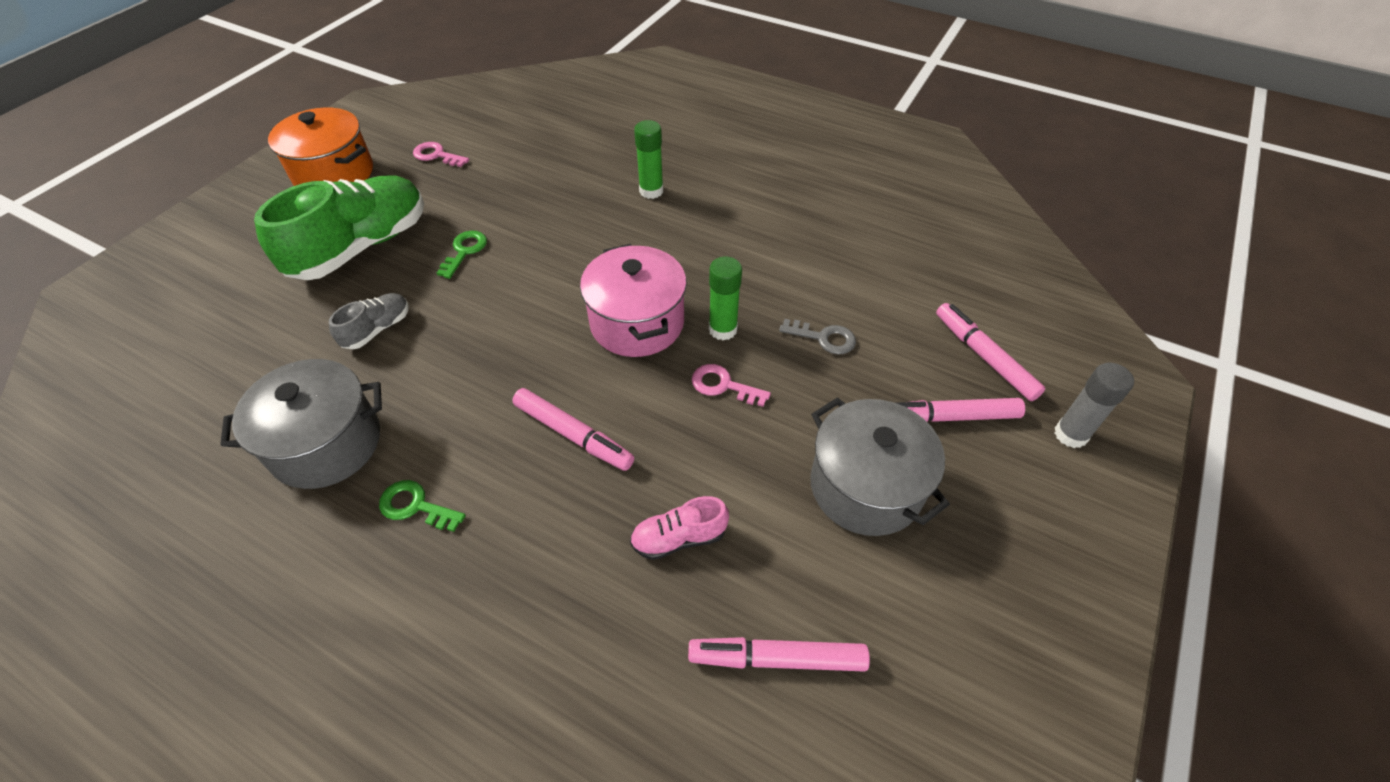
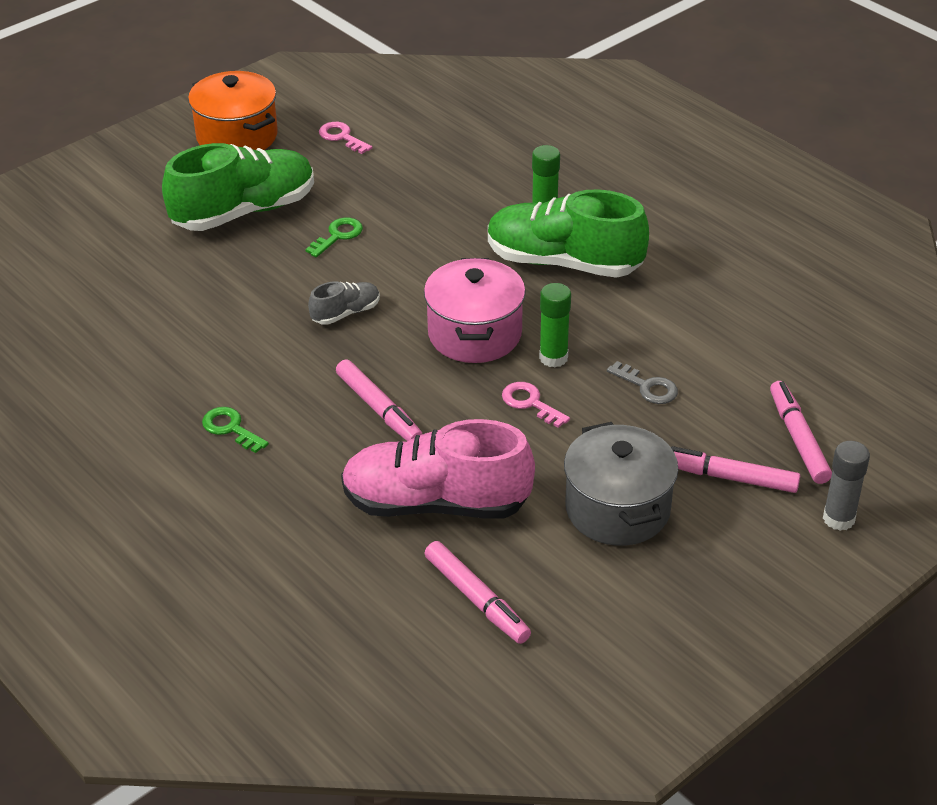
camera: 20 degrees right, 10 degrees down
grey pot [220,359,382,489] -> none
grey shoe [329,293,409,349] -> grey shoe moved to [308,282,380,325]
pink shoe [630,496,729,560] -> pink shoe [341,419,535,518], size x2.18
pink marker [688,637,870,672] -> pink marker turned 150 degrees counterclockwise [425,541,531,644]
none -> green shoe [488,190,649,278]

